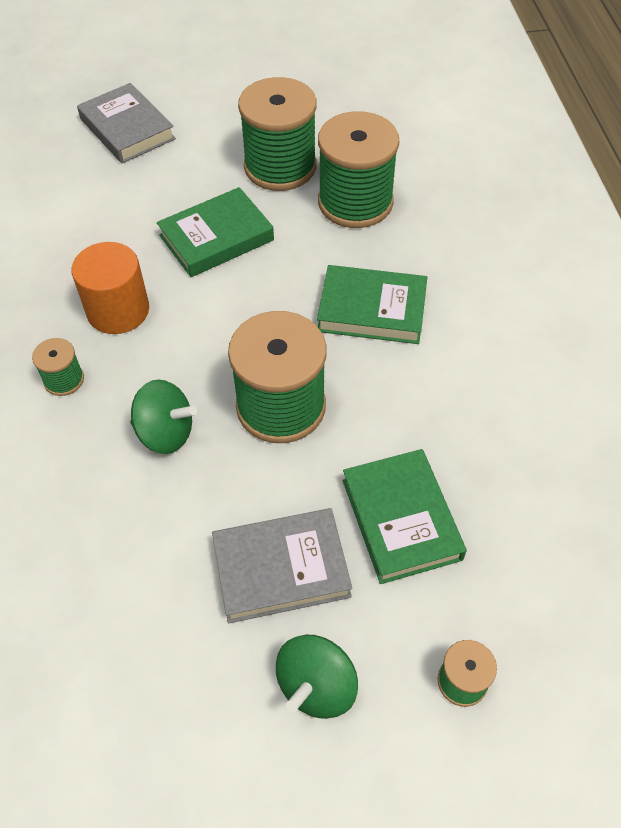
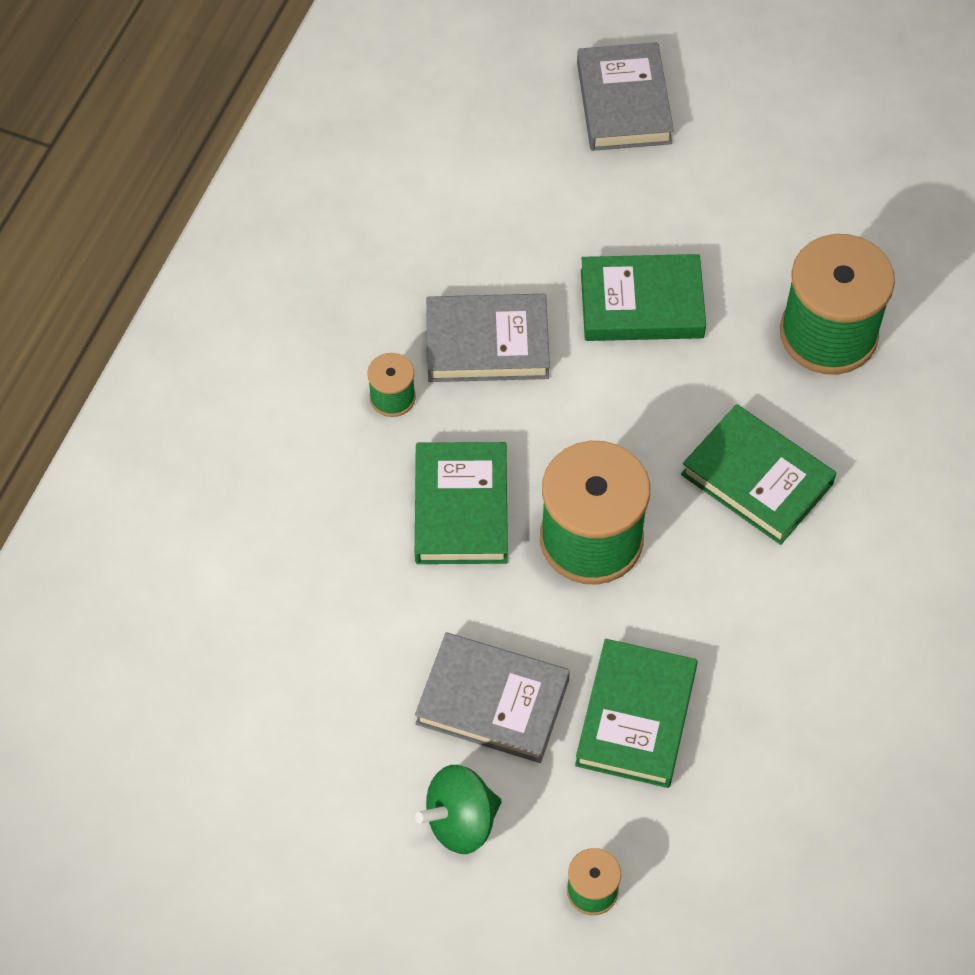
camera: 30 degrees right, 5 degrees up
orange cylinder [72,242,149,334] -> grey book [426,294,550,382]
green spinning top [130,379,197,454] -> green book [415,442,508,564]
green spool [238,77,317,191] -> none

